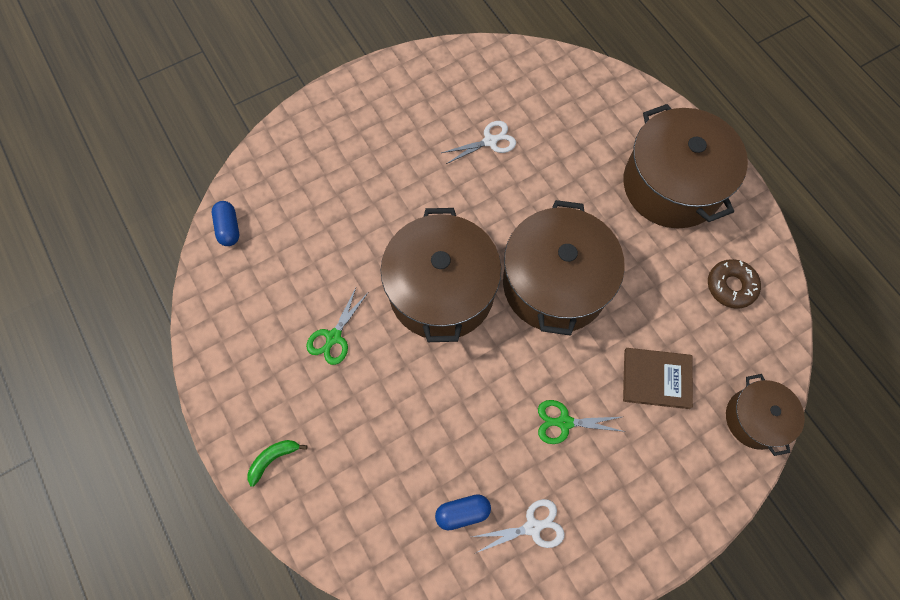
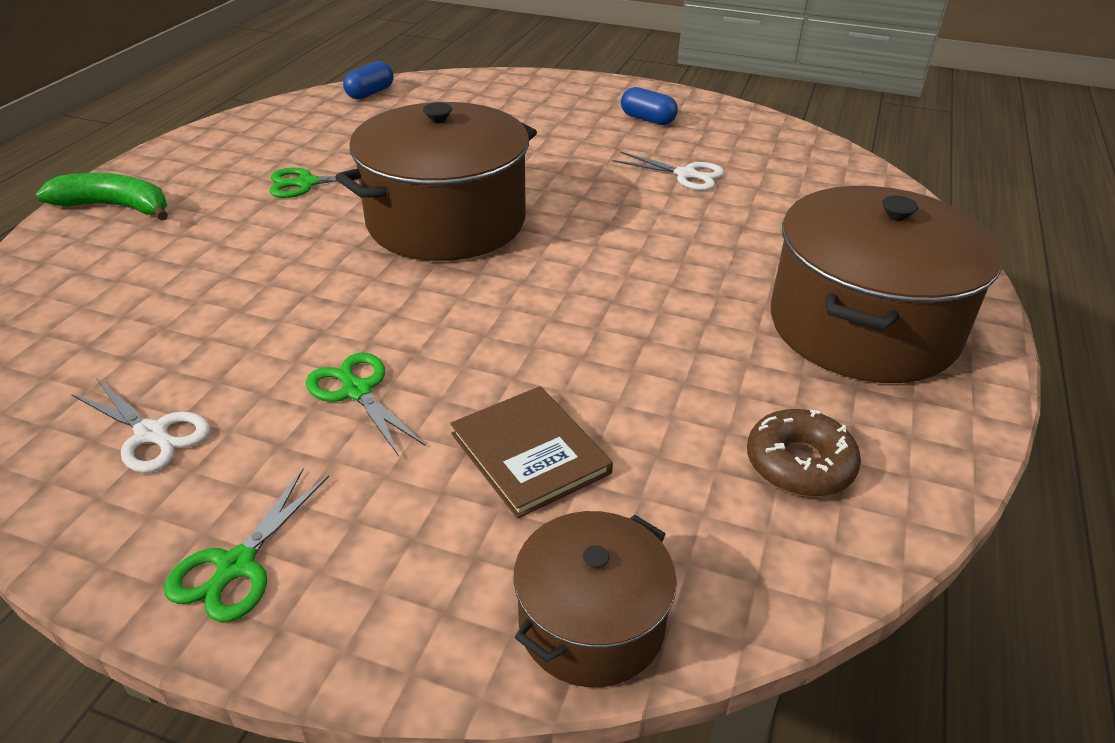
camera: 50 degrees right, 30 degrees down
green banana [247,440,307,487] -> green banana [36,173,168,221], size x1.62
blue capsule [435,494,491,530] -> blue capsule moved to [621,87,678,125]
brown pot [503,200,625,335] -> none
none -> green scissors [164,469,329,622]

